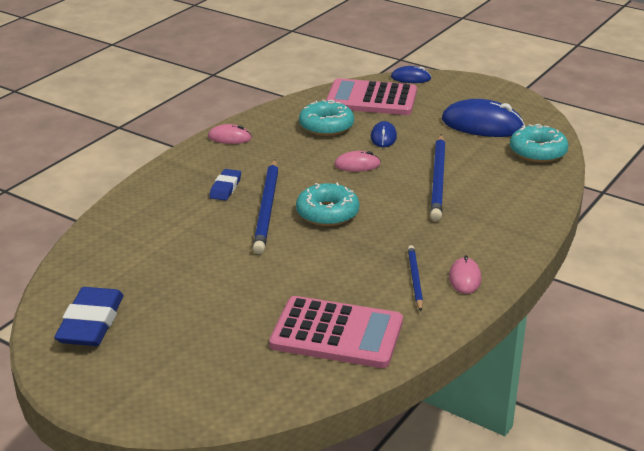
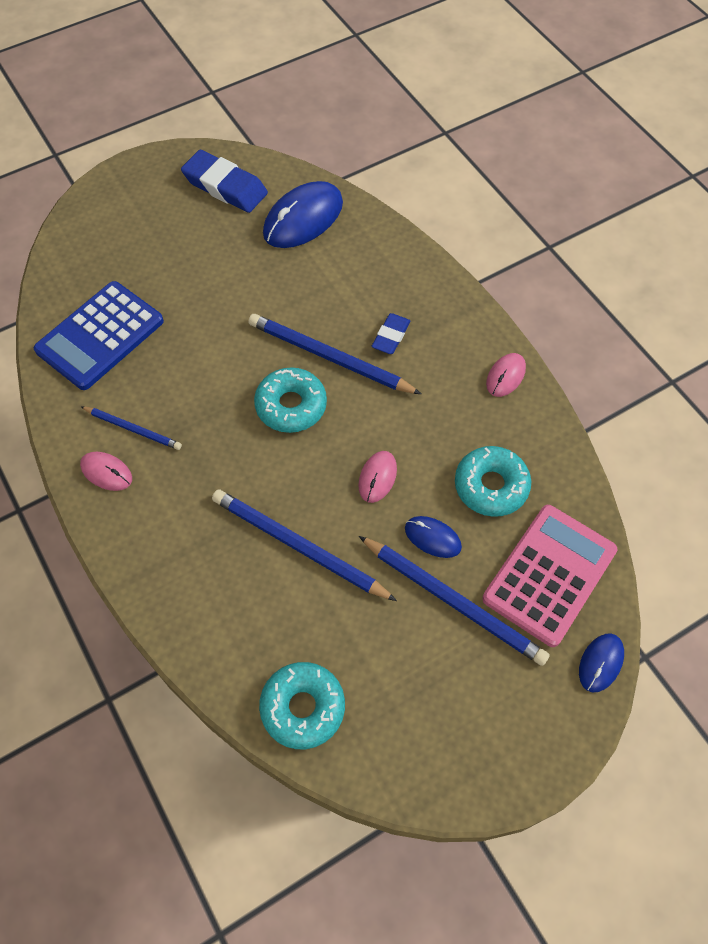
camera: 115 degrees right, 30 degrees up
blue eraser [209,169,241,201] -> blue eraser turned 75 degrees clockwise [372,313,411,354]
pink calculator [269,296,403,368] -> blue calculator [34,281,164,390]
blue mouse [442,99,525,137] -> blue mouse moved to [263,181,343,248]
none -> blue pencil [359,536,550,666]

